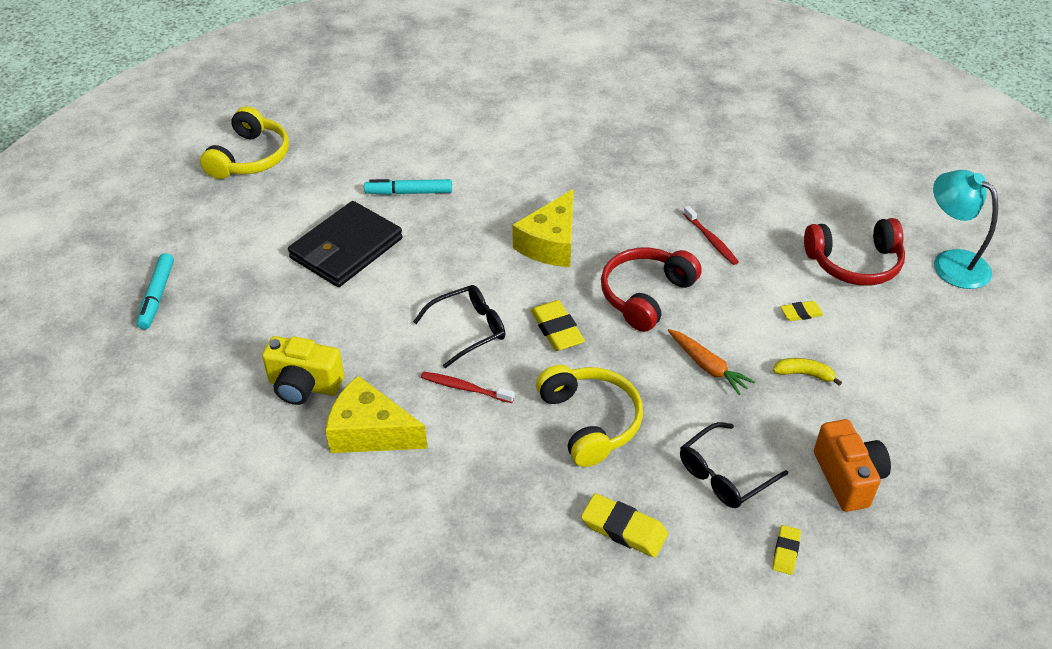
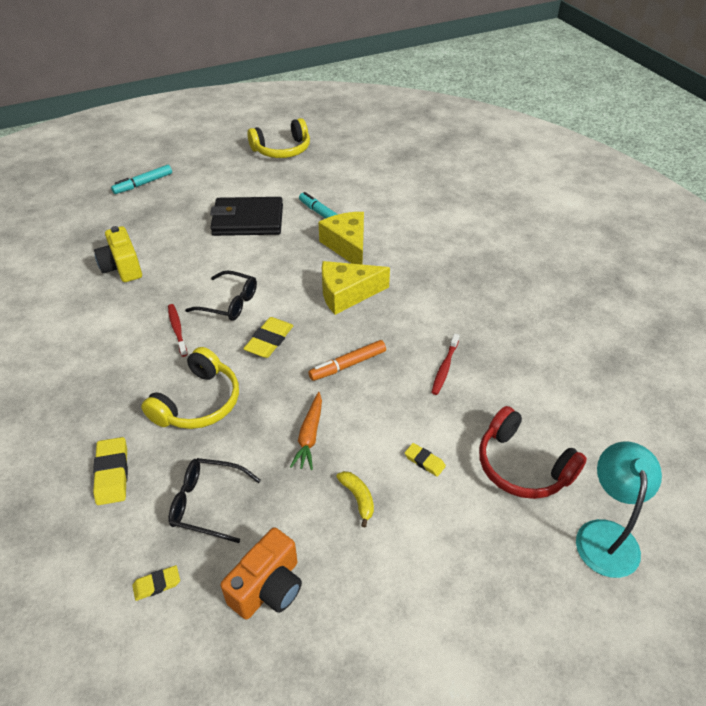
camera: 50 degrees right, 0 degrees up
yellow cheese [325,376,428,453] -> yellow cheese moved to [318,212,364,265]
red headphones [601,248,702,332] -> orange marker [308,340,386,381]

